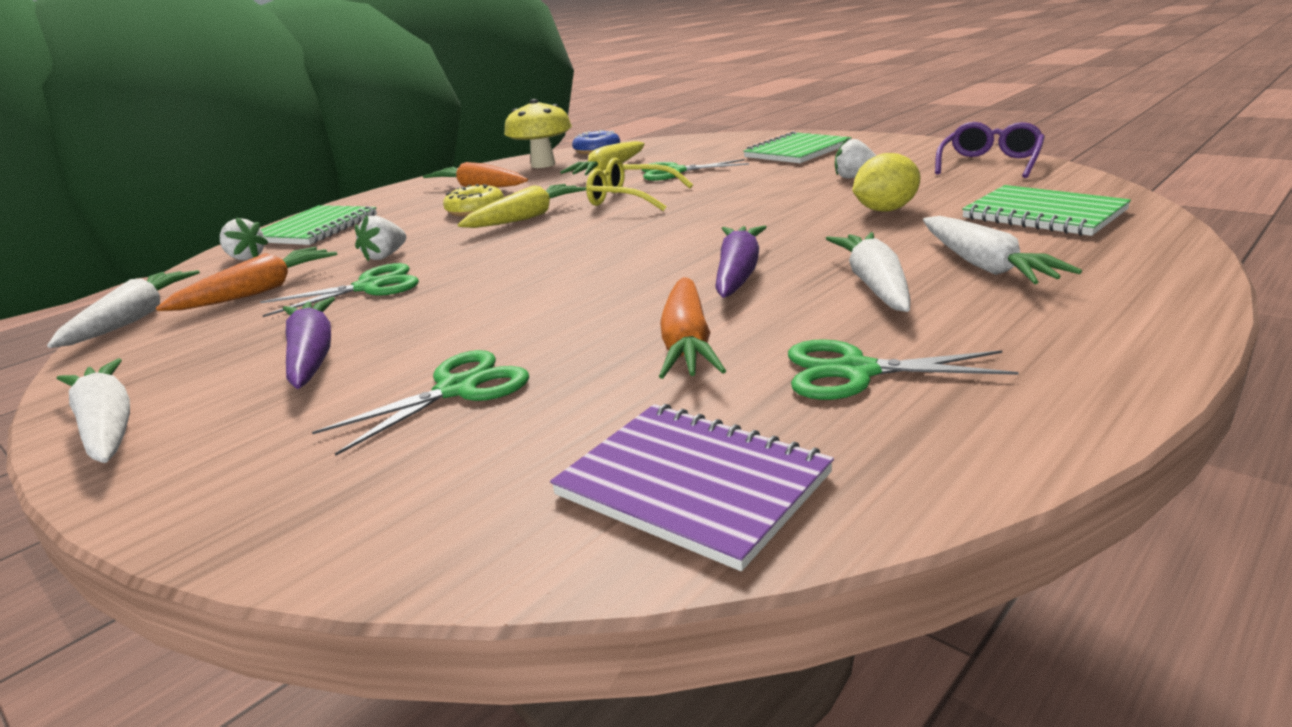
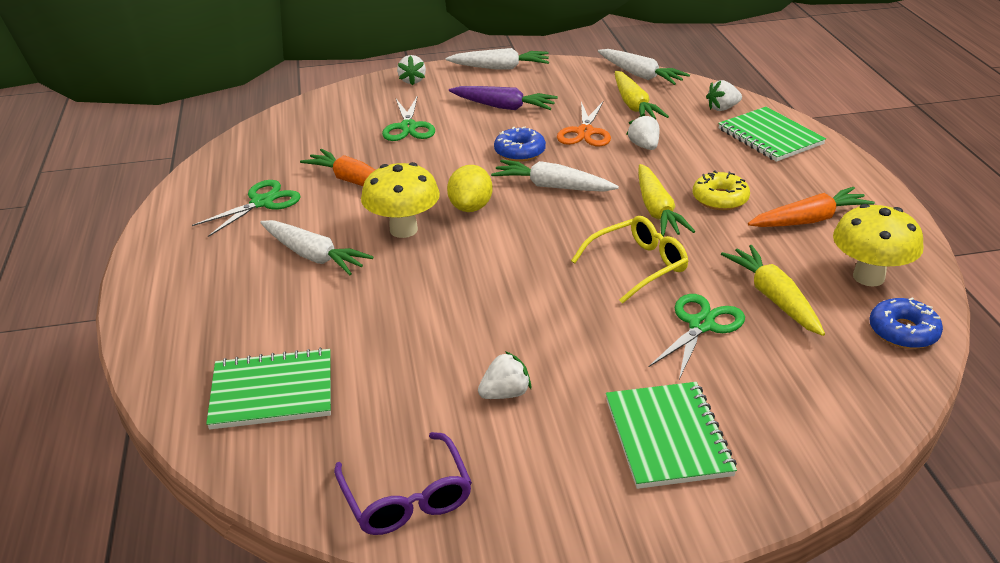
camera: 125 degrees right, 10 degrees up
orange carrot [156,247,337,311] -> yellow carrot [615,71,669,119]
green scissors [260,263,419,317] -> orange scissors [557,101,611,147]
purple notebook [550,404,834,571] -> none
purple carrot [715,225,767,298] -> yellow mushroom [361,162,440,238]
yellow lemon [852,153,920,212] -> yellow lemon moved to [447,165,493,212]
white carrot [923,216,1082,284] -> white carrot moved to [491,160,619,192]
none -> white strawberry [397,55,426,86]
none -> blue donut [494,126,546,162]

